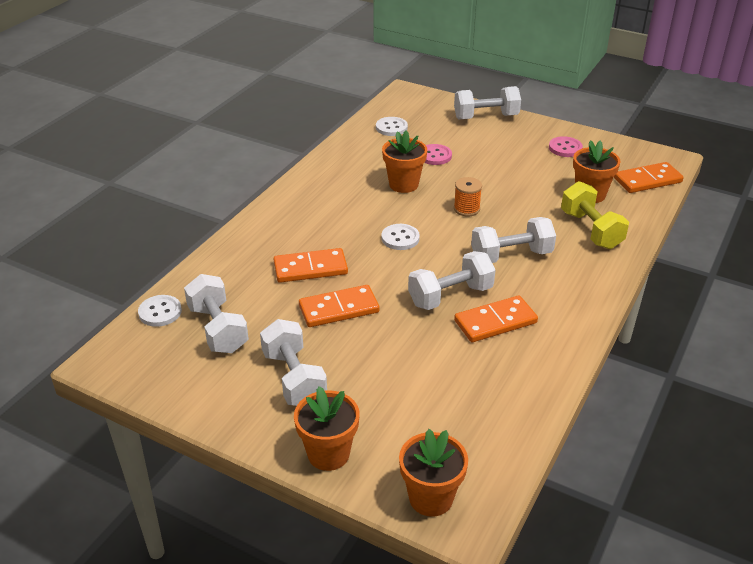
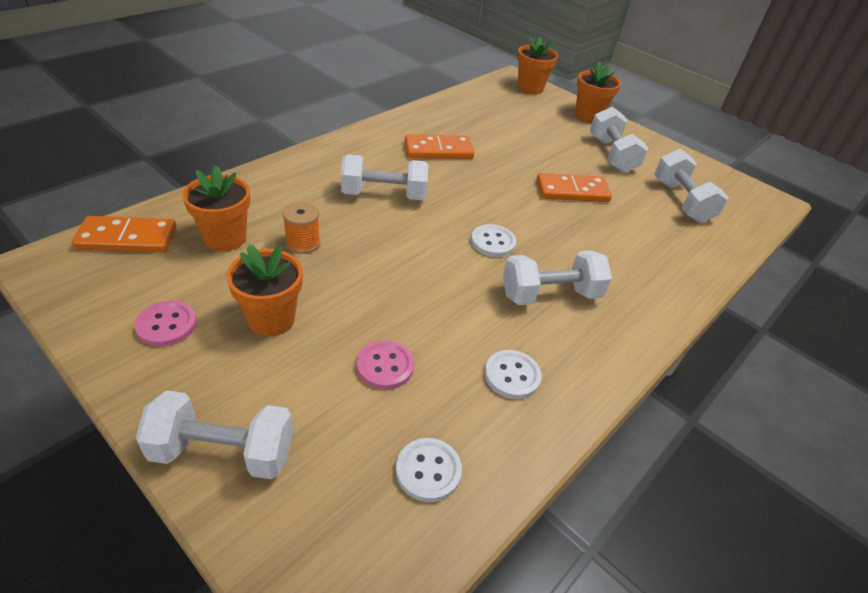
camera: 170 degrees left, 5 degrees up
white button [138,295,182,327] -> white button moved to [484,350,542,399]
orange domino [274,248,348,283] -> none
orange flower pot [382,130,427,193] -> orange flower pot moved to [226,244,303,336]
white dumbbell [408,251,495,310] -> white dumbbell moved to [503,251,612,305]
orange spool [454,177,482,216] -> orange spool moved to [282,202,320,254]
yellow dumbbell [561,181,629,249] -> none

